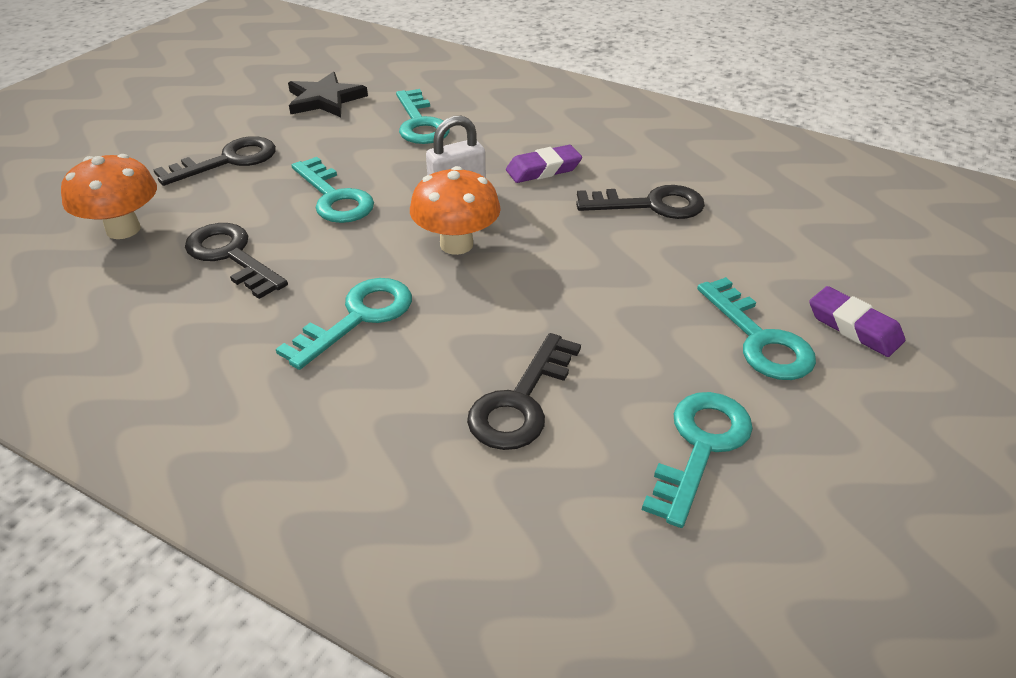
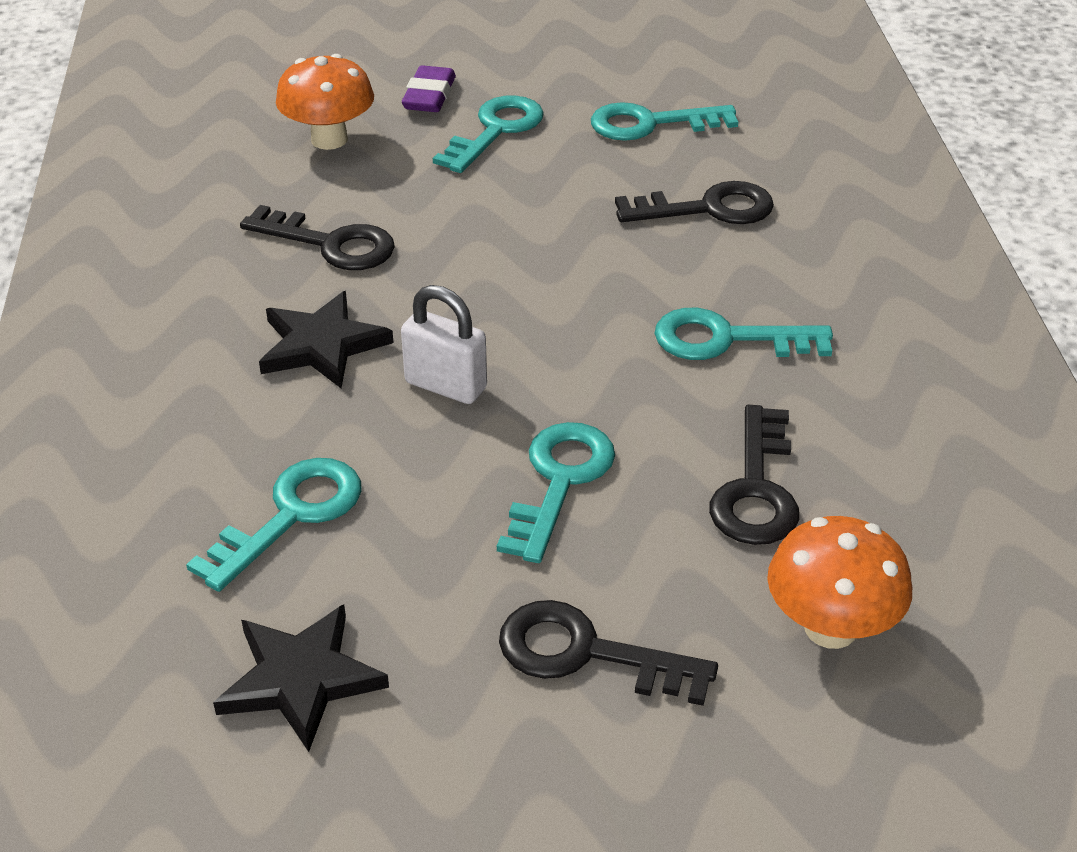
camera: 125 degrees left, 0 degrees up
orange mushroom [410,166,501,255] -> orange mushroom moved to [276,54,374,150]
purple eraser [506,145,582,183] -> black star [259,291,394,388]
black key [576,185,705,219] -> black key turned 150 degrees clockwise [240,205,395,270]

